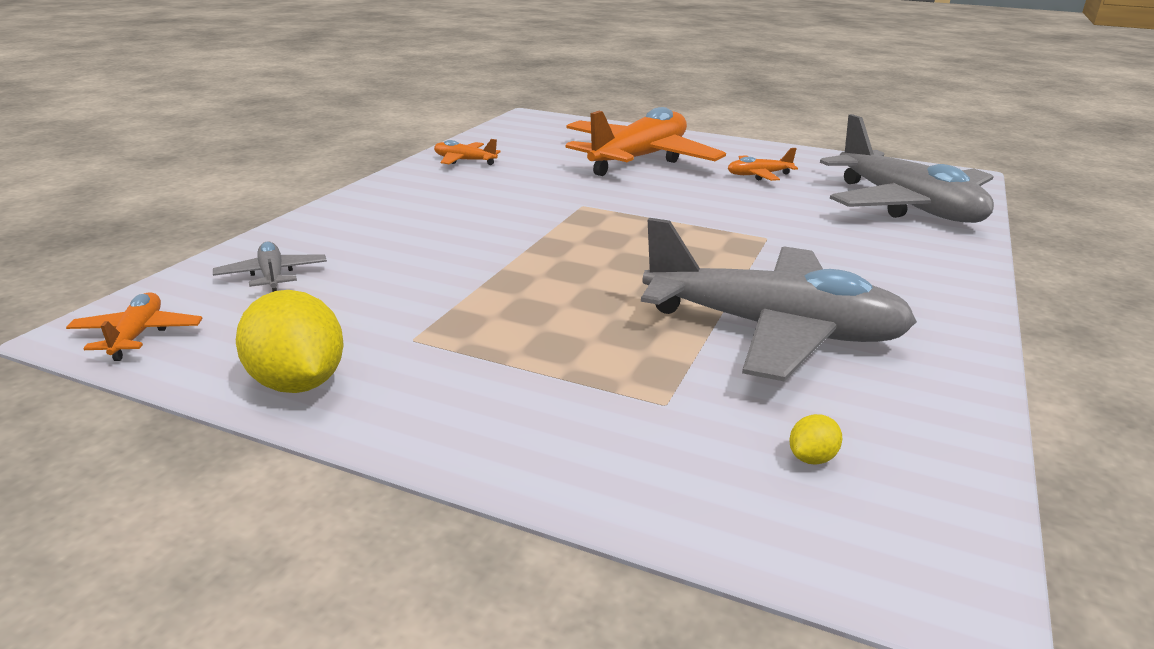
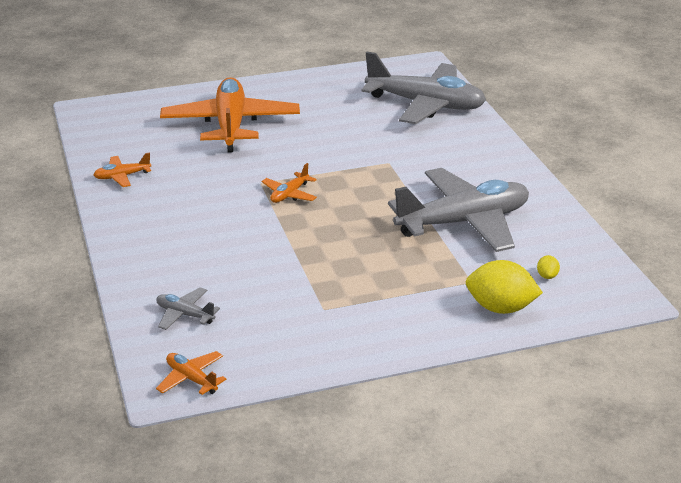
camera: 40 degrees left, 5 degrees up
yellow lemon [236,290,343,393] -> yellow lemon moved to [465,260,543,314]
orange plane [728,148,798,181] -> orange plane moved to [262,163,317,203]

